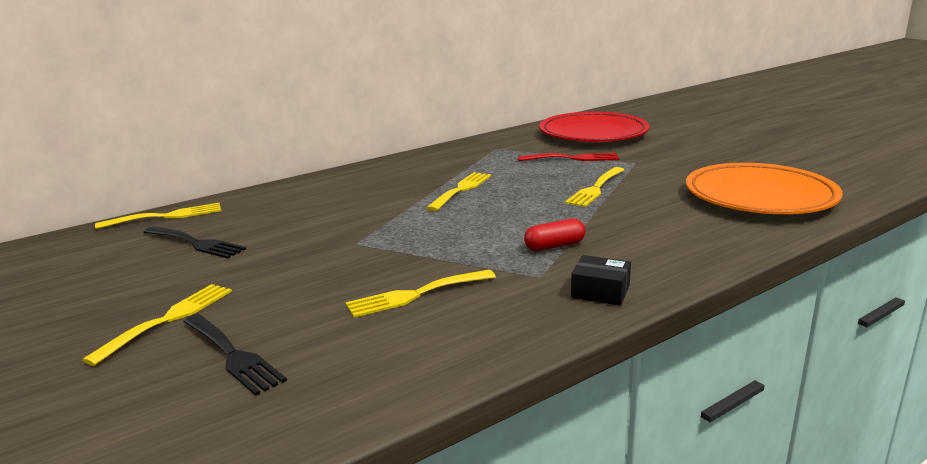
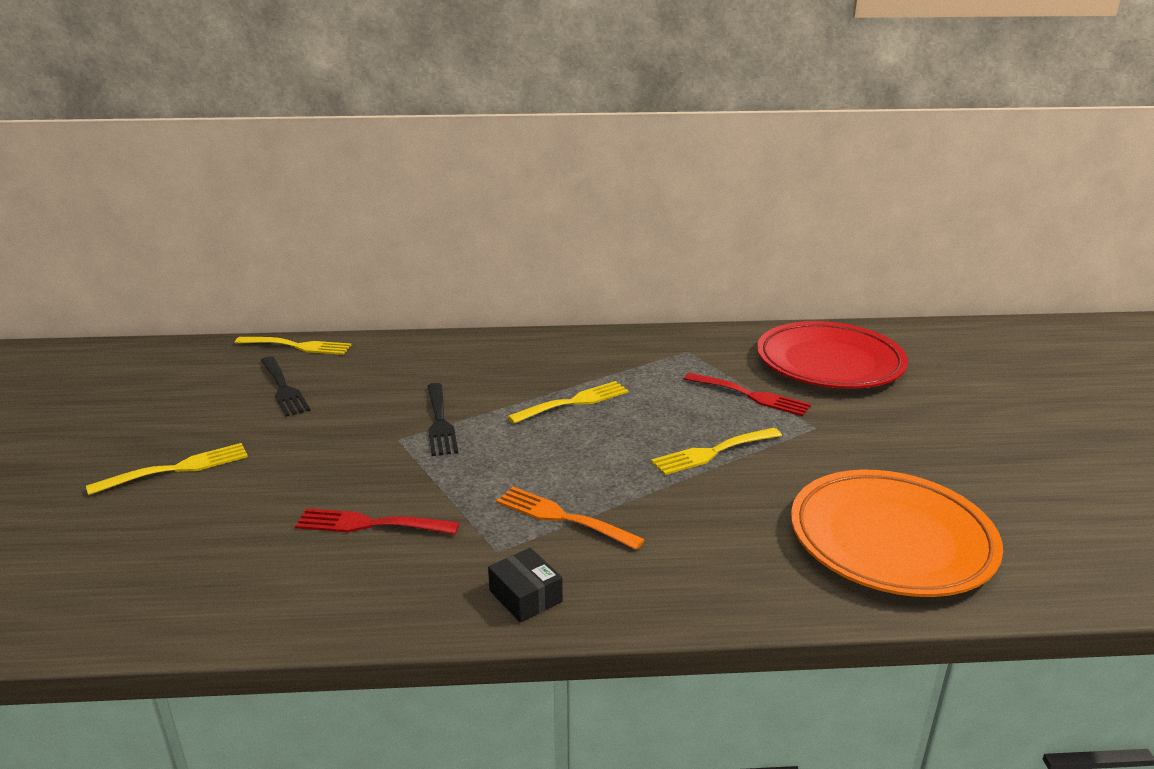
camera: 30 degrees right, 5 degrees up
black fork [183,314,287,396] -> black fork moved to [427,383,458,456]
yellow fork [346,270,496,318] -> red fork [295,508,459,534]
red capsule [524,218,585,251] -> orange fork [496,487,645,550]

